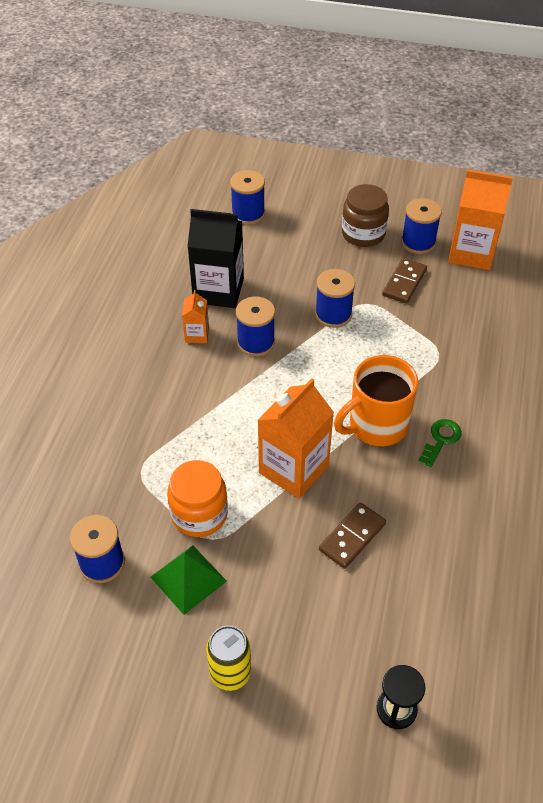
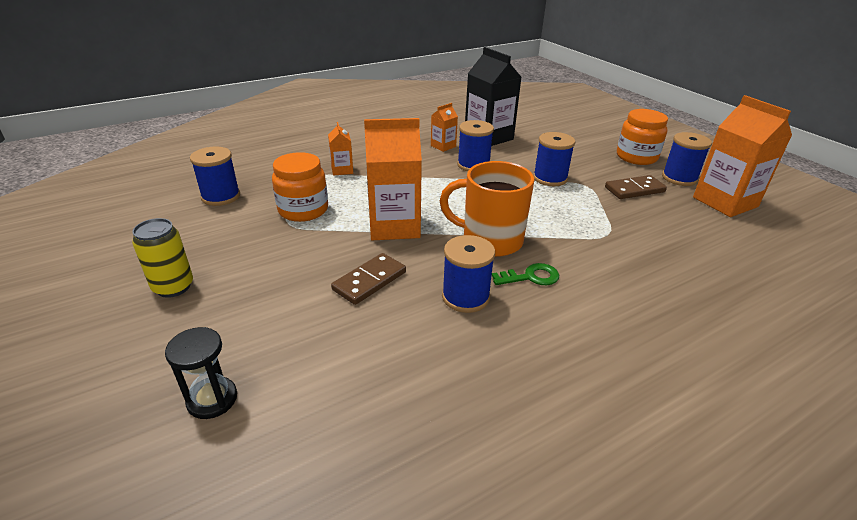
camera: 45 degrees right, 15 degrees down
green pyramid [150,545,227,615] -> none
blue spool [230,170,265,225] -> blue spool moved to [442,235,495,313]
brown domino [319,503,386,569] -> brown domino turned 45 degrees counterclockwise [331,253,406,305]
brown jar [342,184,389,247] -> orange jar [617,109,668,165]
none -> orange carton [328,122,353,176]

